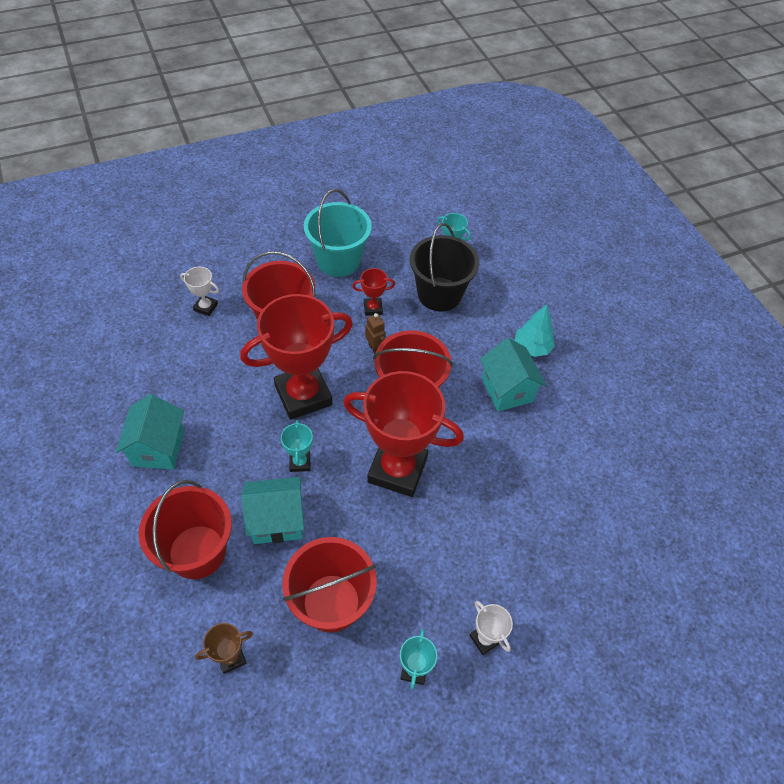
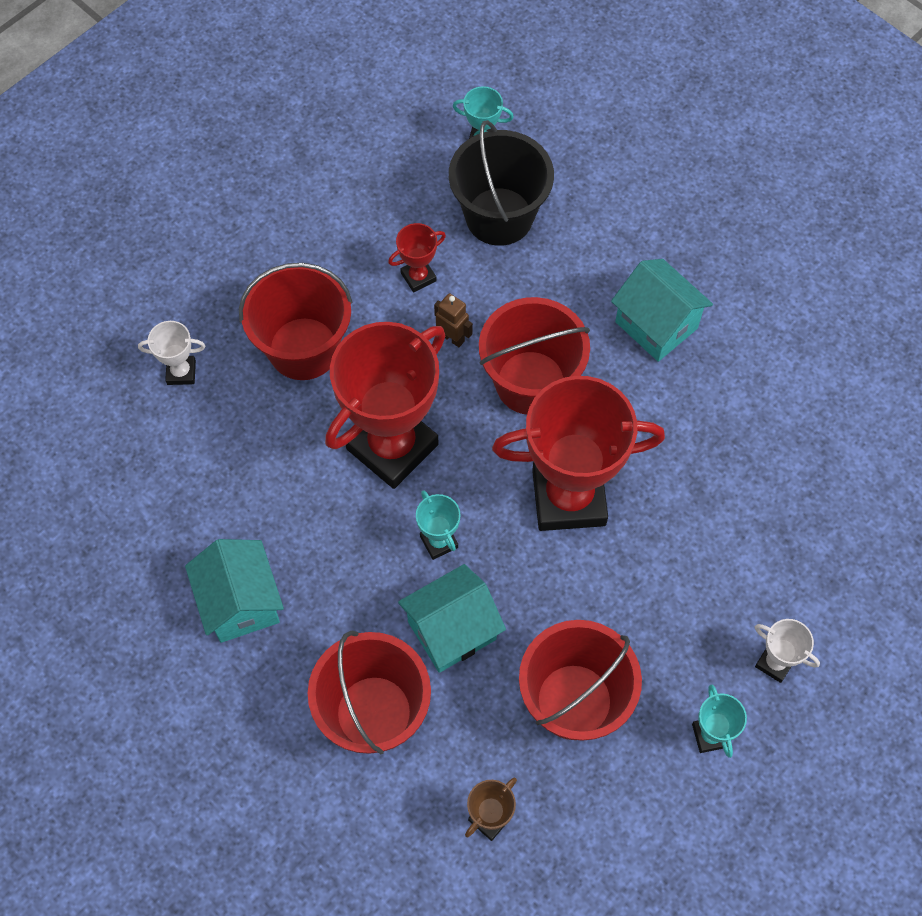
camera: 20 degrees left, 10 degrees up
turquoise bucket [304,189,372,277] -> none
turquoise tree [514,304,555,357] -> none

